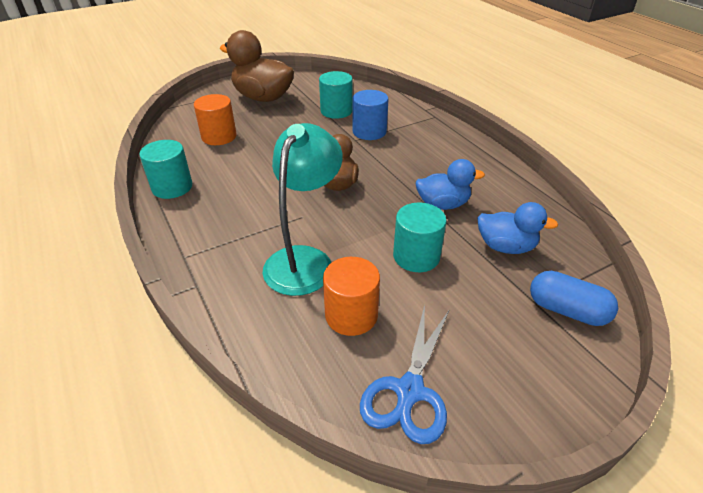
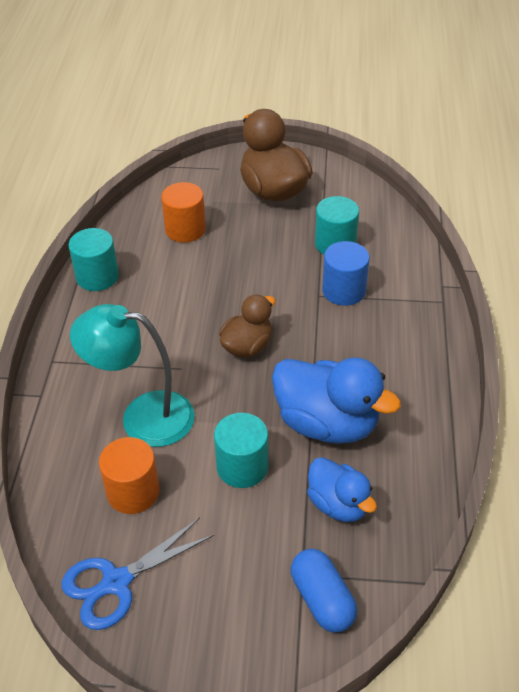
camera: 35 degrees right, 5 degrees up
turquoise lamp [263,123,343,296] -> turquoise lamp turned 135 degrees counterclockwise [70,304,195,447]
blue duck [416,159,485,210] -> blue duck [272,358,401,444], size x1.66

